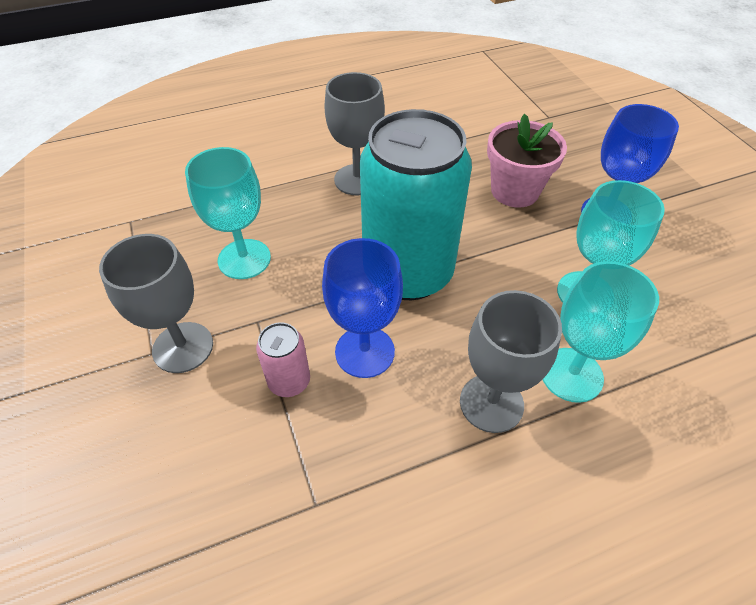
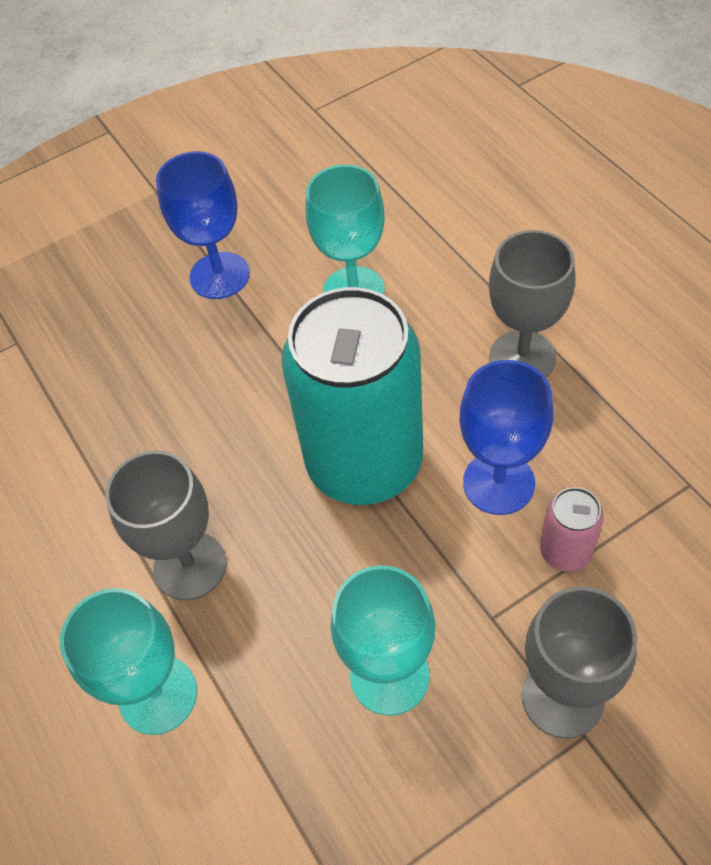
camera: 95 degrees left, 5 degrees up
pink flower pot [487,114,567,208] -> none
turquoise goblet [543,261,659,403] -> turquoise goblet moved to [60,588,197,735]

